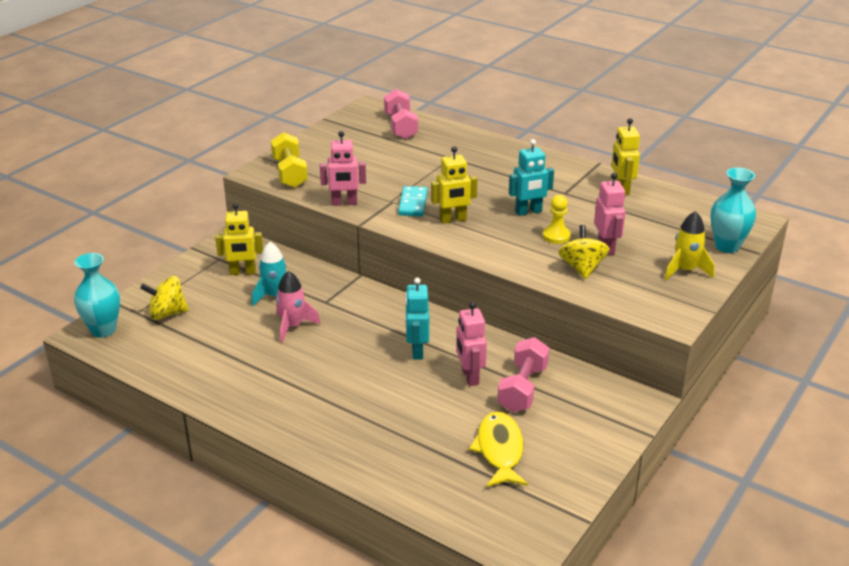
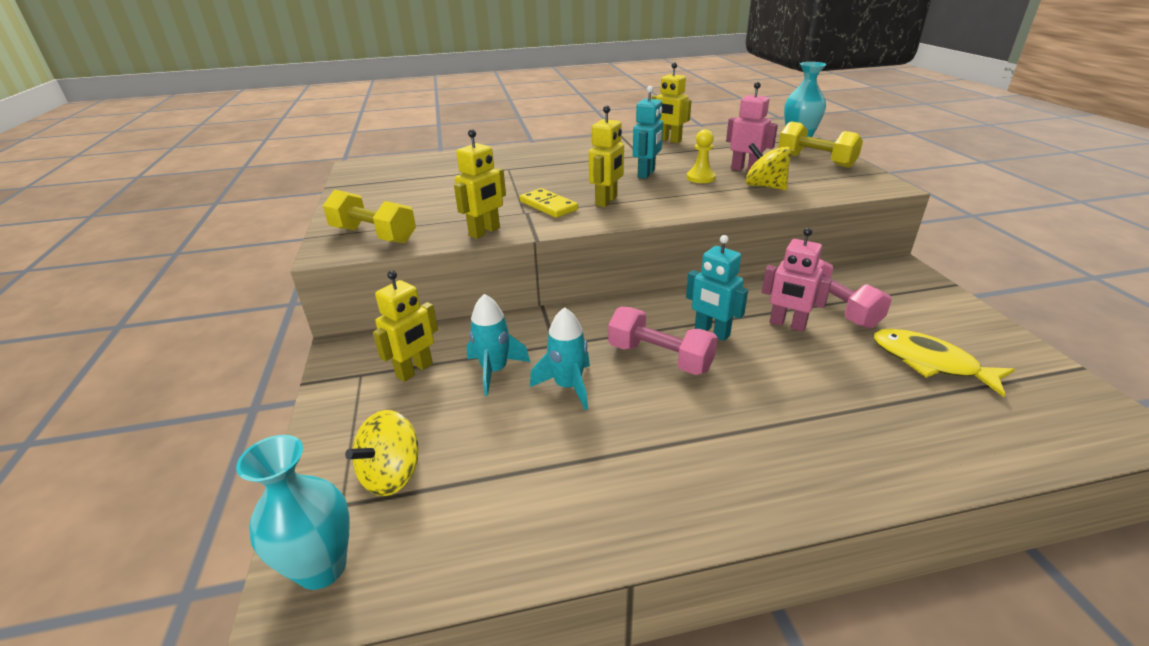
camera: 45 degrees left, 0 degrees up
pink rocket [276,271,321,343] -> turquoise rocket [530,307,590,410]
pink robot [320,131,366,206] -> yellow robot [454,129,506,239]
pink dumbbell [384,89,418,139] -> pink dumbbell moved to [608,307,718,375]
turquoise domino [398,186,428,216] -> yellow domino [520,188,578,218]
yellow rocket [664,211,715,280] -> yellow dumbbell [778,121,863,168]

